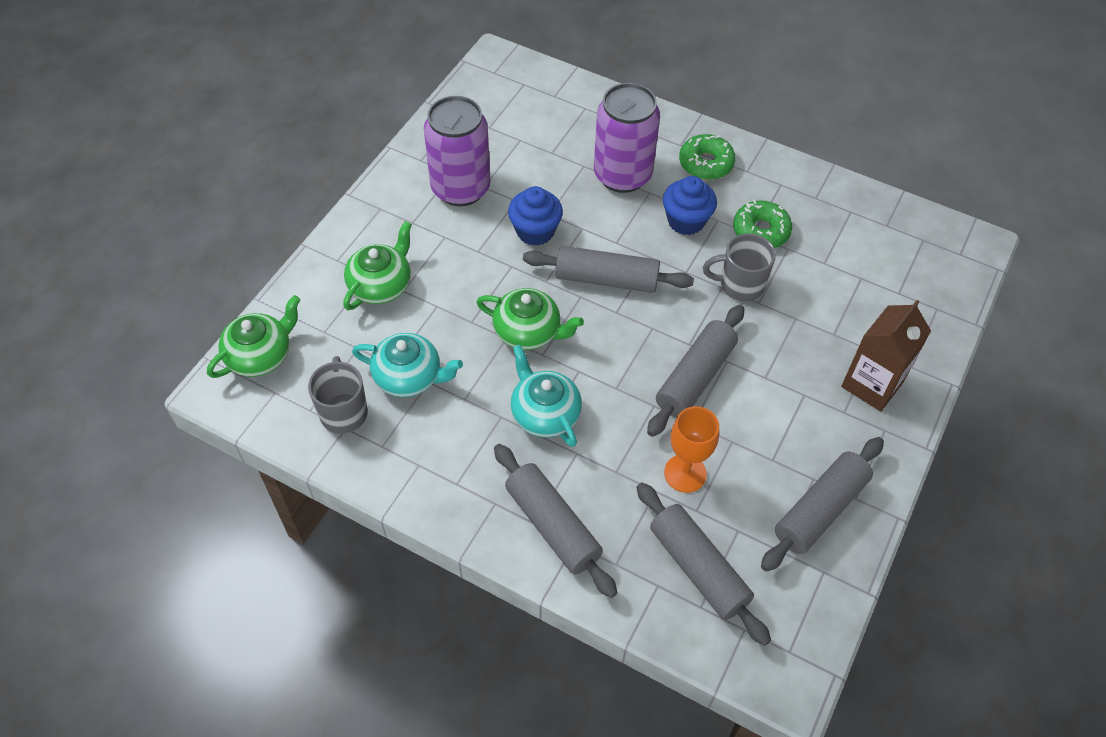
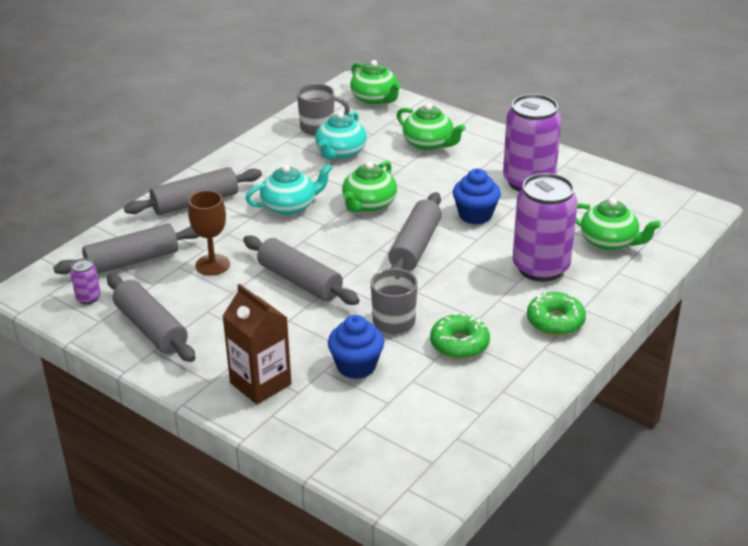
camera: 100 degrees right, 20 degrees down
blue cupcake [663,176,717,235] -> blue cupcake moved to [328,315,384,379]
orange goblet [664,406,719,493] -> brown goblet [188,190,230,275]
none -> purple can [70,258,101,304]
none -> green teapot [575,198,661,251]

